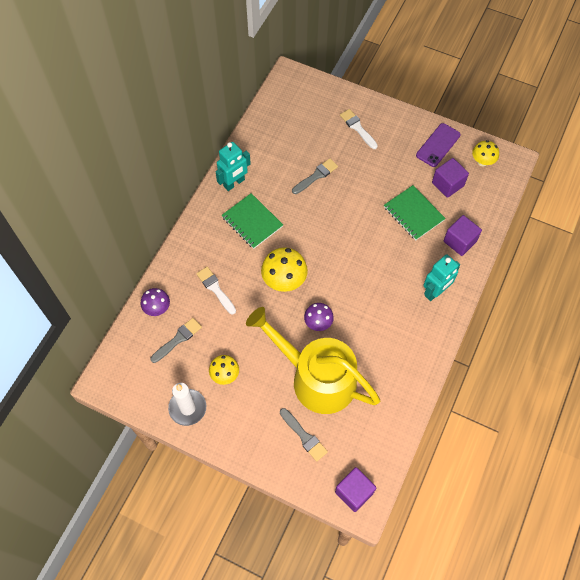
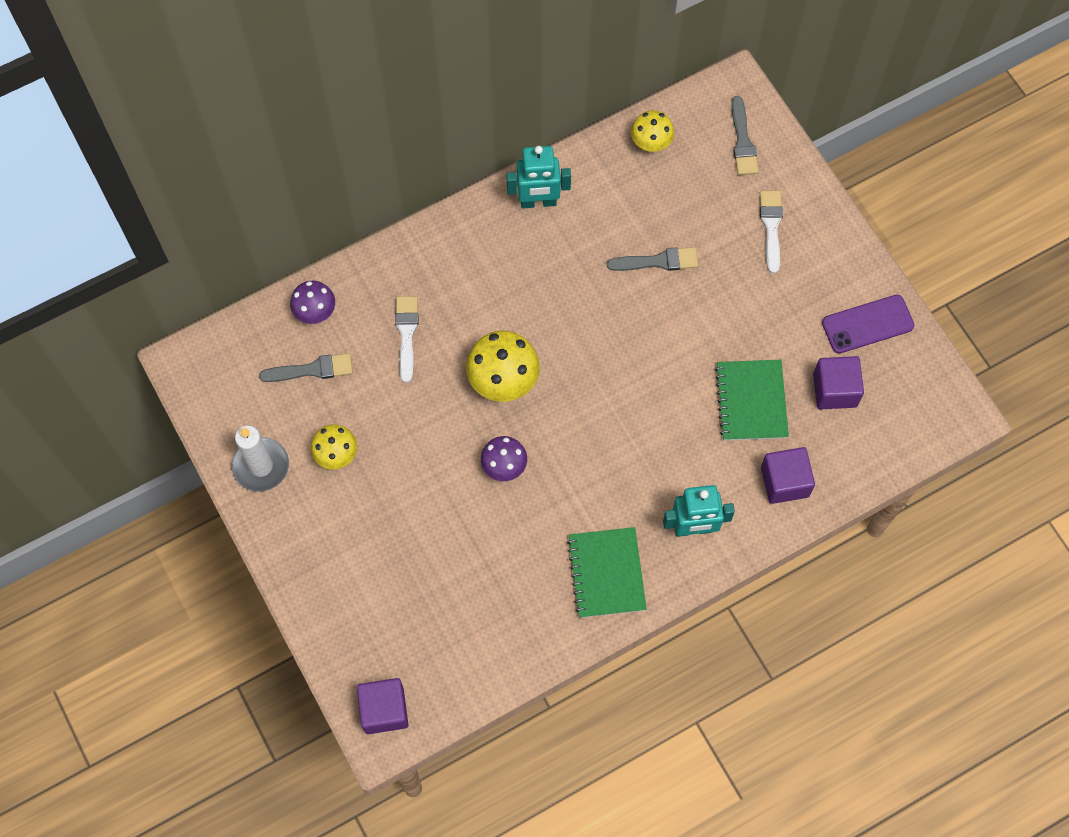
camera: 35 degrees right, 5 degrees up
green notebook [222,193,283,249] -> green notebook moved to [567,527,647,618]
yellow watering can [246,307,380,414] -> none
grey brush [280,408,328,462] -> grey brush moved to [731,96,759,175]
yellow mushroom [472,140,499,166] -> yellow mushroom moved to [631,110,674,152]

